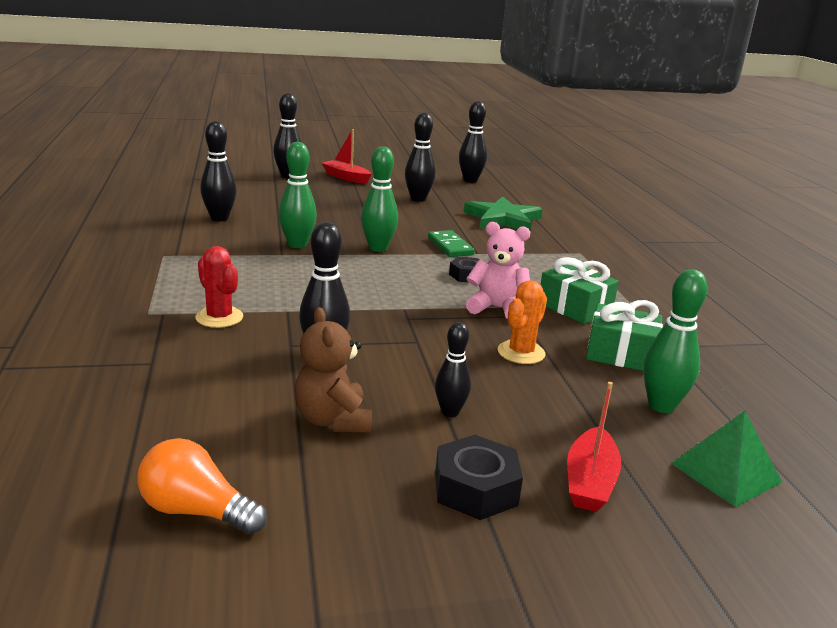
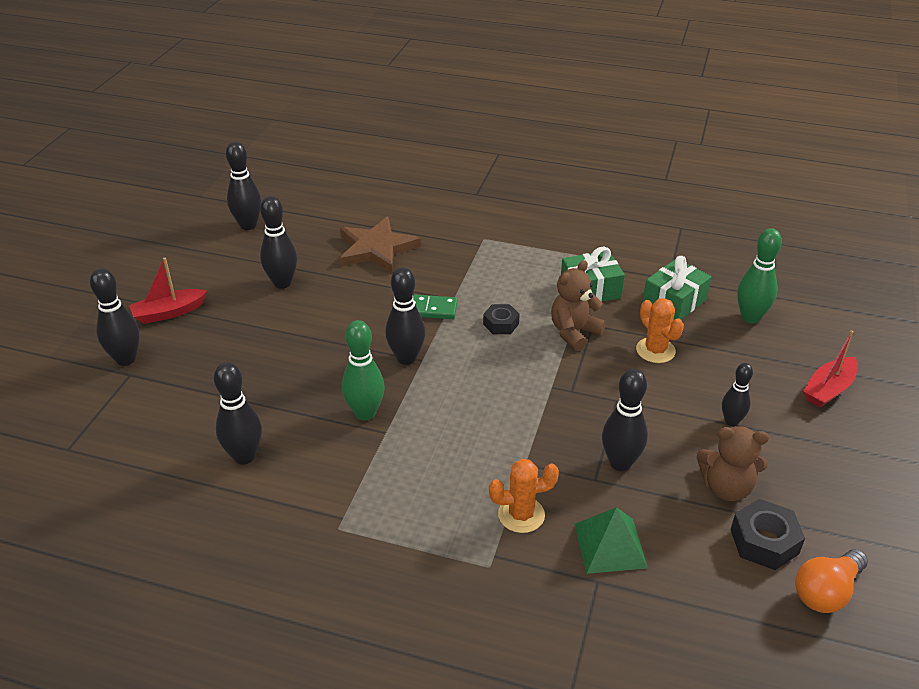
camera: 60 degrees left, 15 degrees up
red cactus [195,246,243,328] -> orange cactus [489,459,559,533]
green bowling pin [361,146,398,252] -> black bowling pin [385,267,425,365]
black nut [435,435,523,520] -> black nut moved to [731,499,805,570]
green star [464,196,543,232] -> brown star [340,217,421,273]
pink teddy bear [466,222,530,319] -> brown teddy bear [551,260,606,351]
red boat [567,382,622,512] -> red boat turned 90 degrees clockwise [803,331,858,407]
green pyramid [671,411,782,507] -> green pyramid moved to [574,507,648,574]

